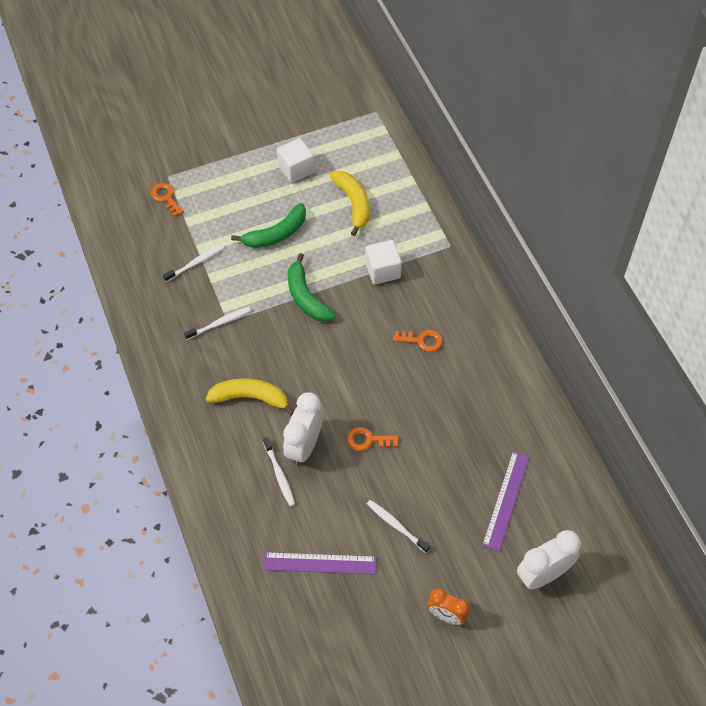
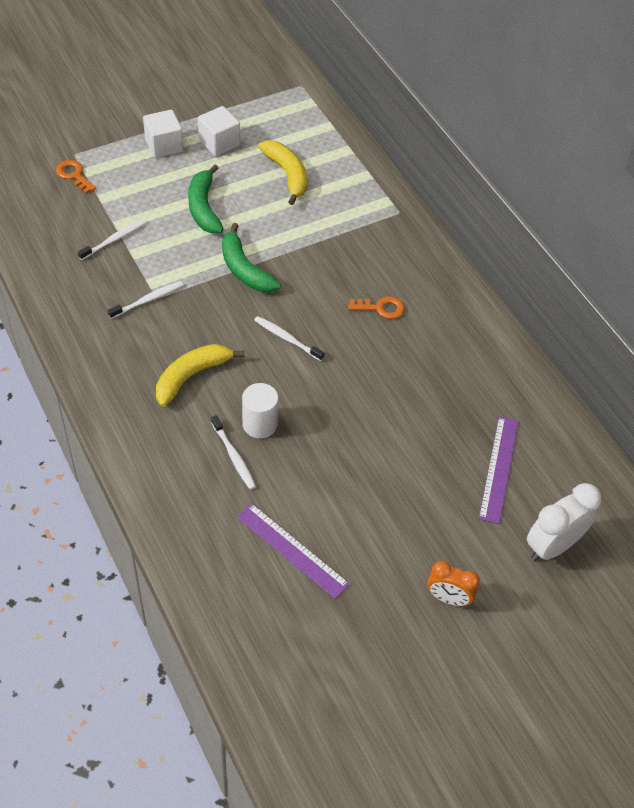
camera: 10 degrees left, 5 degrees down
yellow banana [206,379,294,416] -> yellow banana turned 45 degrees counterclockwise [156,344,245,407]
green banana [231,203,306,248] -> green banana turned 120 degrees clockwise [188,164,224,233]
purple ruler [263,552,377,574] -> purple ruler turned 45 degrees clockwise [237,503,350,599]
white clock [283,392,323,466] -> white cylinder [242,383,278,438]
orange key [347,427,399,451] -> none
white cube [365,240,402,285] -> white cube moved to [143,110,183,158]
white toothbrush [367,500,430,553] -> white toothbrush moved to [254,316,325,361]

